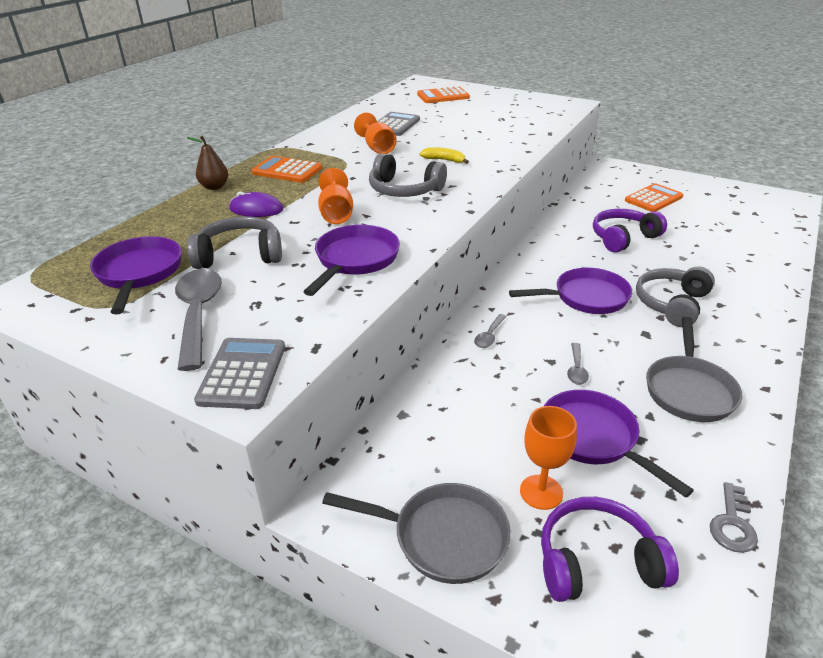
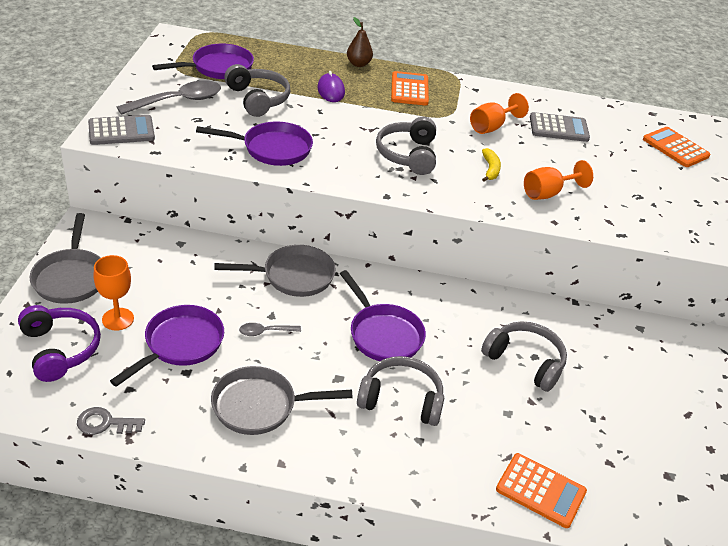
camera: 65 degrees right, 5 degrees up
orange goblet [318,168,353,224] -> orange goblet moved to [524,160,593,200]
grey spoon [474,314,507,348] -> grey pan [214,245,336,297]
purple headphones [593,209,667,253] -> grey headphones [481,321,567,392]
orange calculator [625,183,683,212] -> orange calculator moved to [496,453,587,528]

